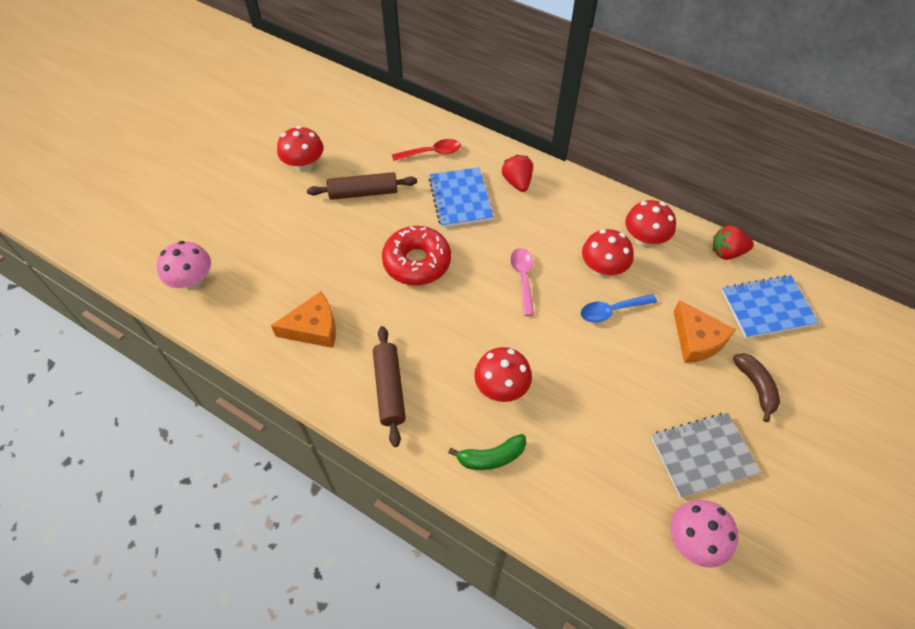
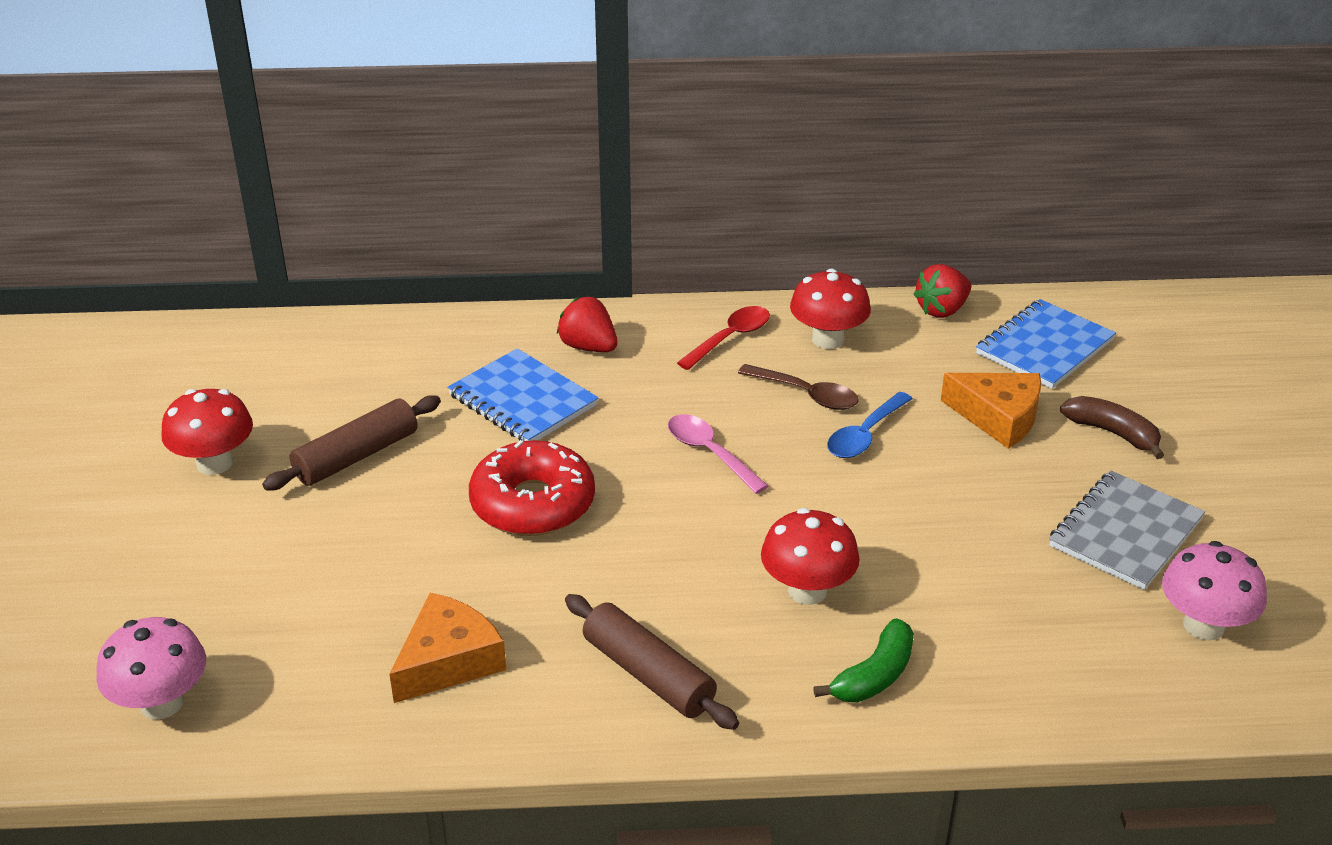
camera: 35 degrees left, 20 degrees down
red spoon [392,139,461,161] -> red spoon moved to [677,306,770,370]
red mushroom [582,229,634,277] -> brown spoon [738,364,859,410]

